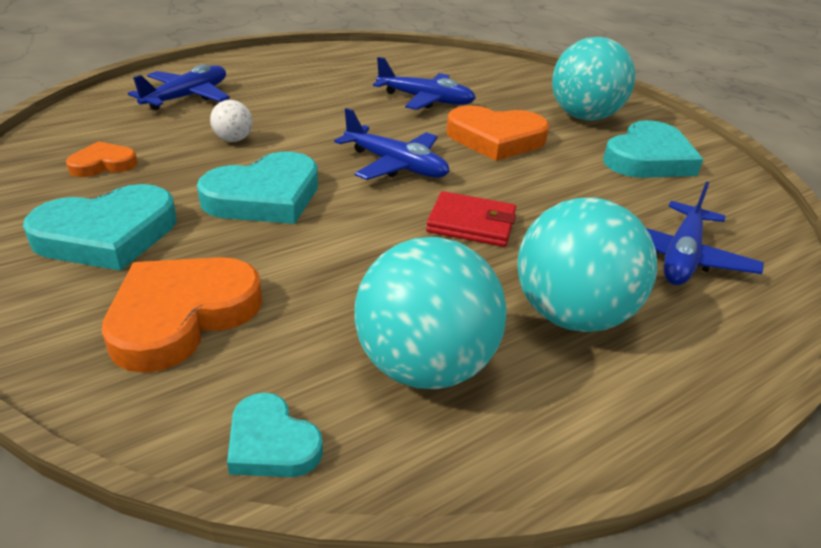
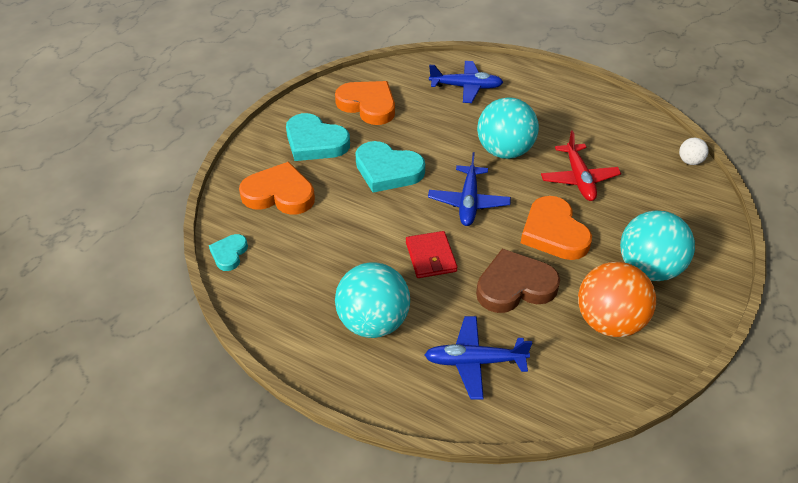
camera: 65 degrees right, 10 degrees up
orange heart [66,141,138,177] -> orange heart [335,81,395,125], size x1.84
white ball [210,100,253,142] -> white ball moved to [679,138,709,165]
turquoise ball [355,237,507,389] -> turquoise ball moved to [477,97,539,159]
blue plane [373,57,476,110] -> red plane [541,130,621,201]
turquoise heart [603,120,703,178] -> orange ball [578,262,656,337]
none -> brown heart [476,249,560,313]

